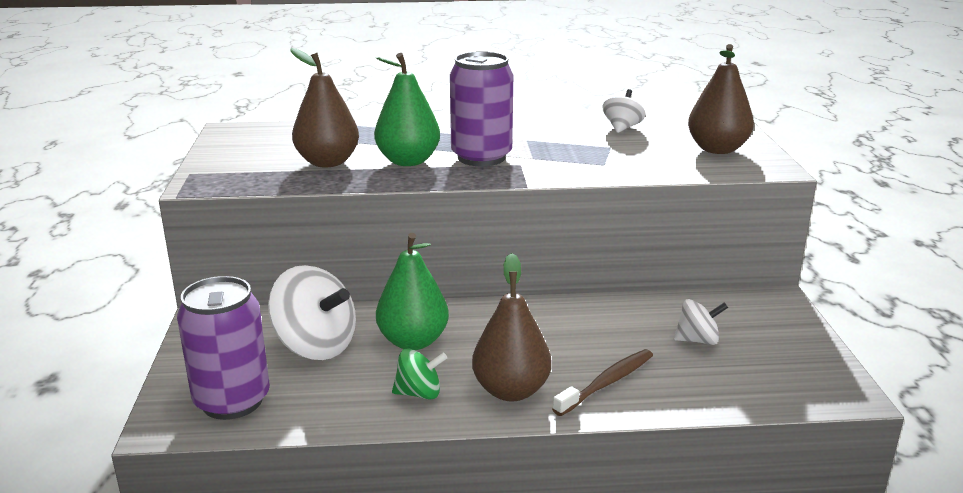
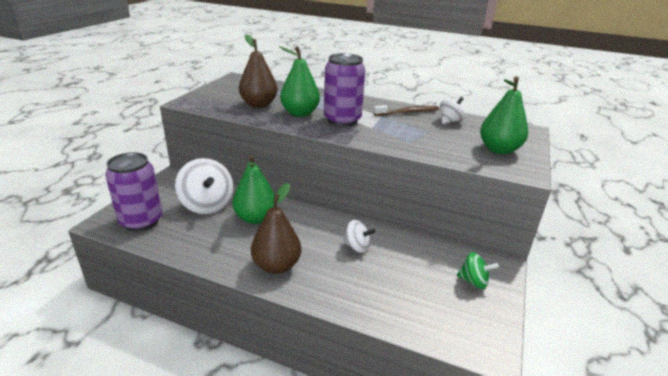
camera: 25 degrees right, 5 degrees up
green spinning top [392,348,447,399] -> green spinning top moved to [457,252,499,289]
brown toothbrush [552,349,653,416] -> brown toothbrush moved to [374,105,439,116]
white spinning top [674,299,728,345] -> white spinning top moved to [342,220,375,253]
brown pear [688,44,754,154] -> green pear [480,76,528,154]

